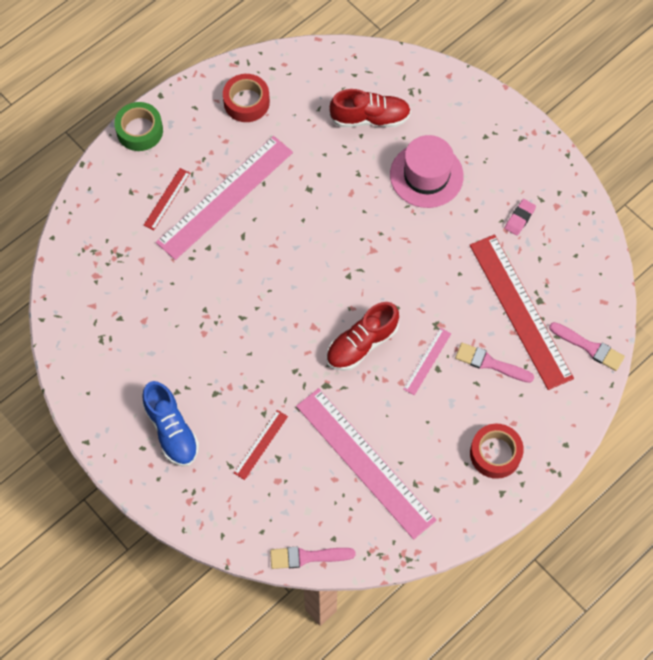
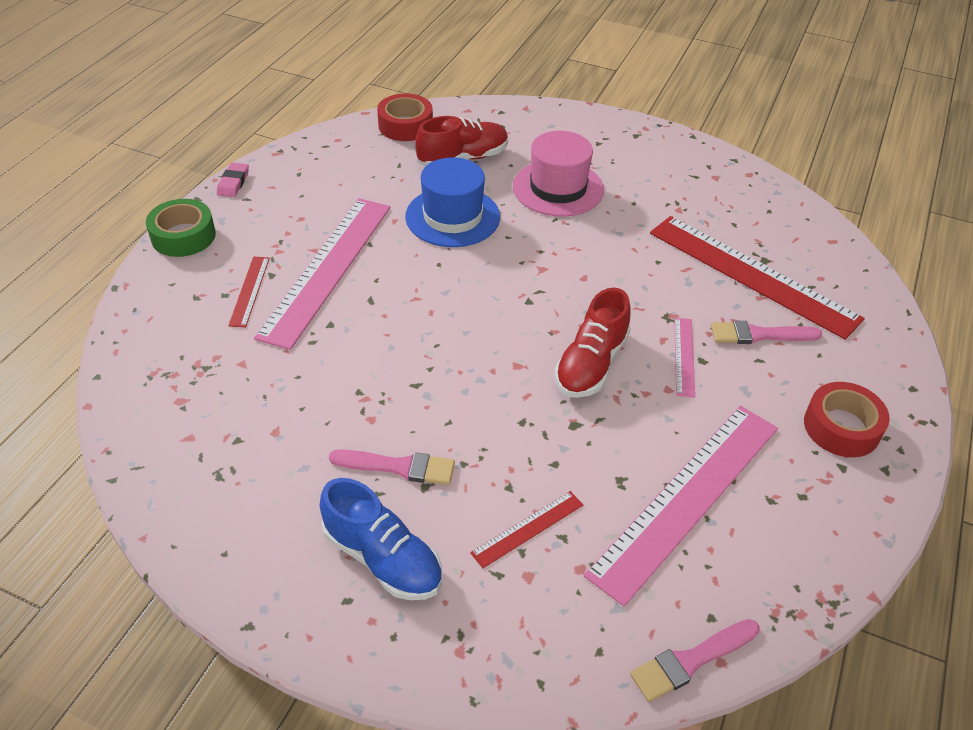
camera: 25 degrees left, 20 degrees down
red tape [223,74,270,122] -> red tape moved to [377,93,433,141]
red ruler [234,410,288,480] -> red ruler turned 45 degrees clockwise [470,491,583,568]
pink ruler [296,388,436,540] -> pink ruler turned 75 degrees counterclockwise [584,406,778,606]
pink eraser [505,199,536,236] -> pink eraser moved to [217,162,249,197]
pink brush [549,322,625,371] -> pink brush moved to [329,449,455,485]
none -> blue hat [405,157,500,247]

